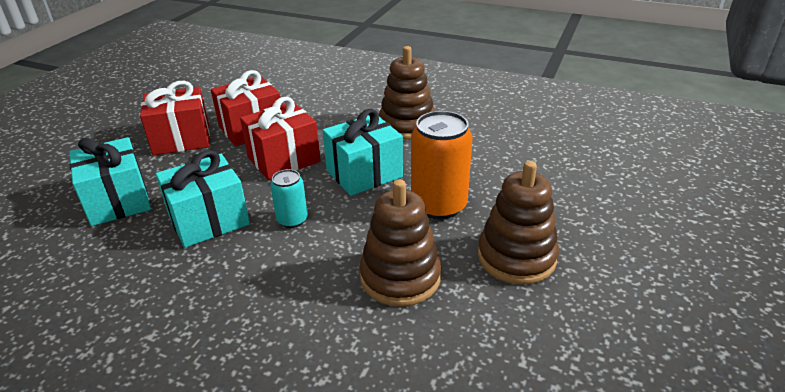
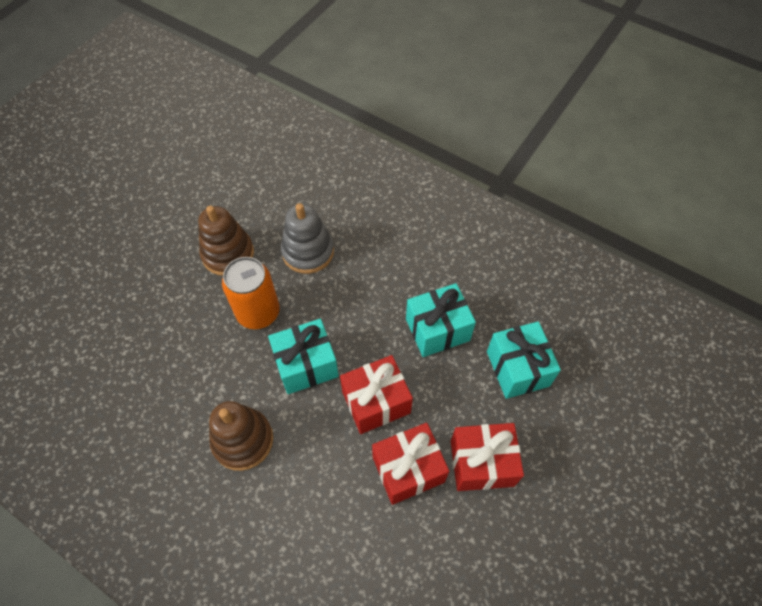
camera: 170 degrees left, 25 degrees up
turquoise can [270,169,308,228] -> none
brown stacking toy [360,179,441,307] -> grey stacking toy [281,203,334,274]

